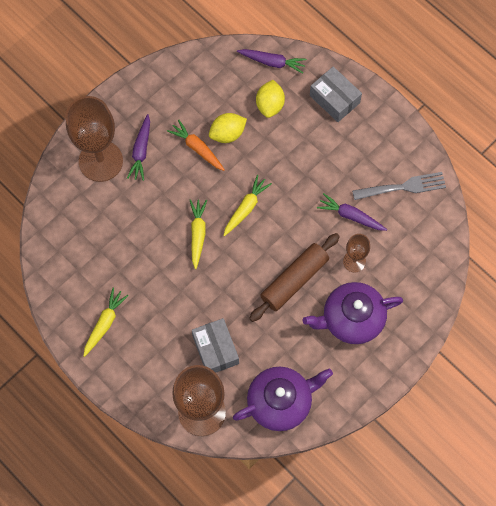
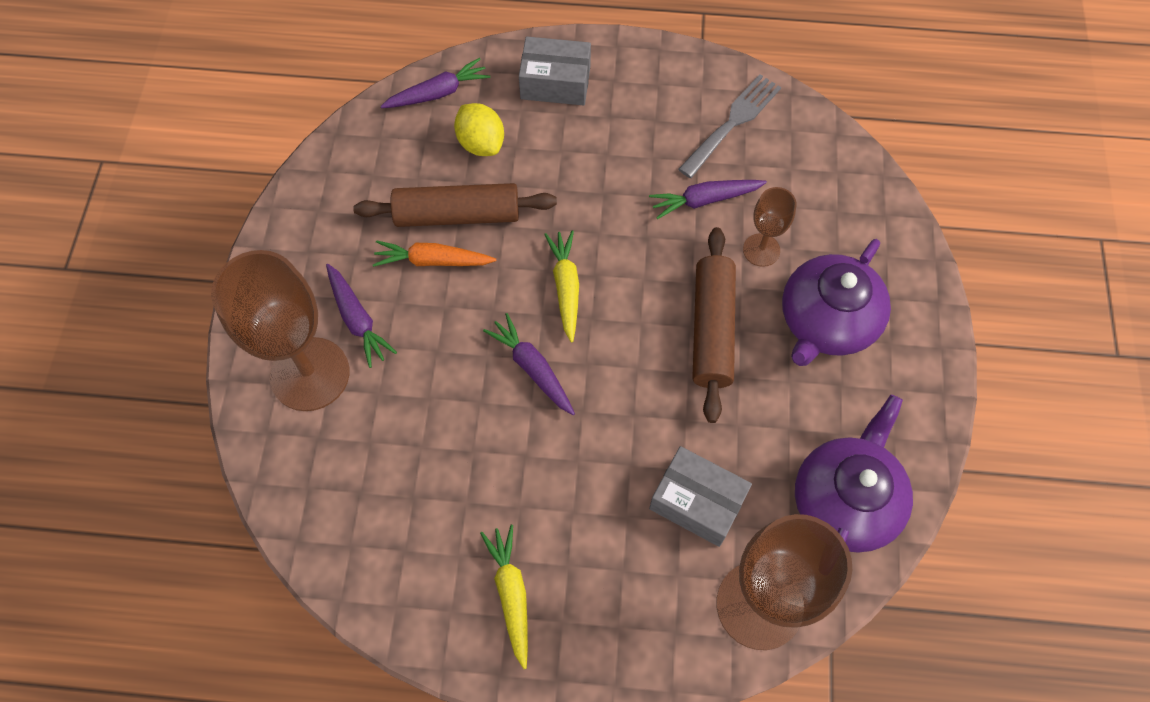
camera: 40 degrees left, 5 degrees down
yellow carrot [190,199,207,269] -> purple carrot [483,313,575,415]
yellow lemon [209,113,247,143] -> brown rolling pin [353,183,557,227]

